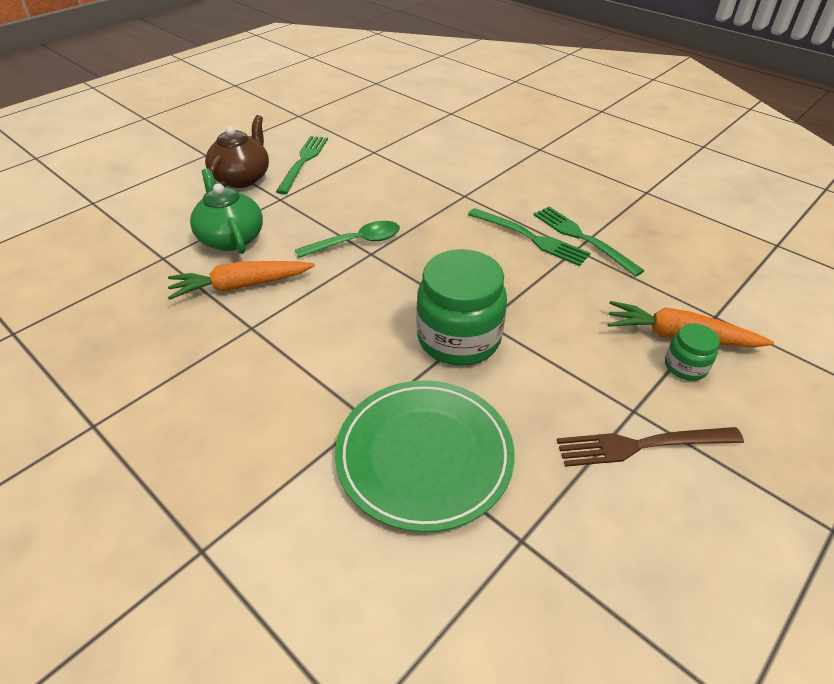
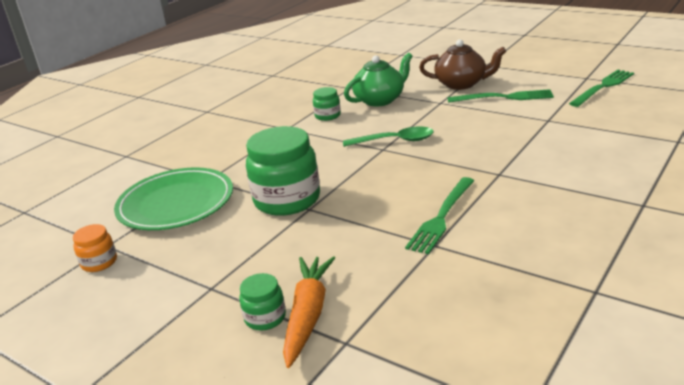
camera: 85 degrees right, 15 degrees down
orange carrot [168,261,315,300] -> green jar [313,87,341,121]
green spoon [295,221,400,258] -> green spoon turned 60 degrees counterclockwise [343,126,434,147]
green fork [533,206,645,277] -> green fork moved to [569,70,634,107]
brown fork [557,427,744,467] -> none
none -> orange jar [73,224,117,272]

